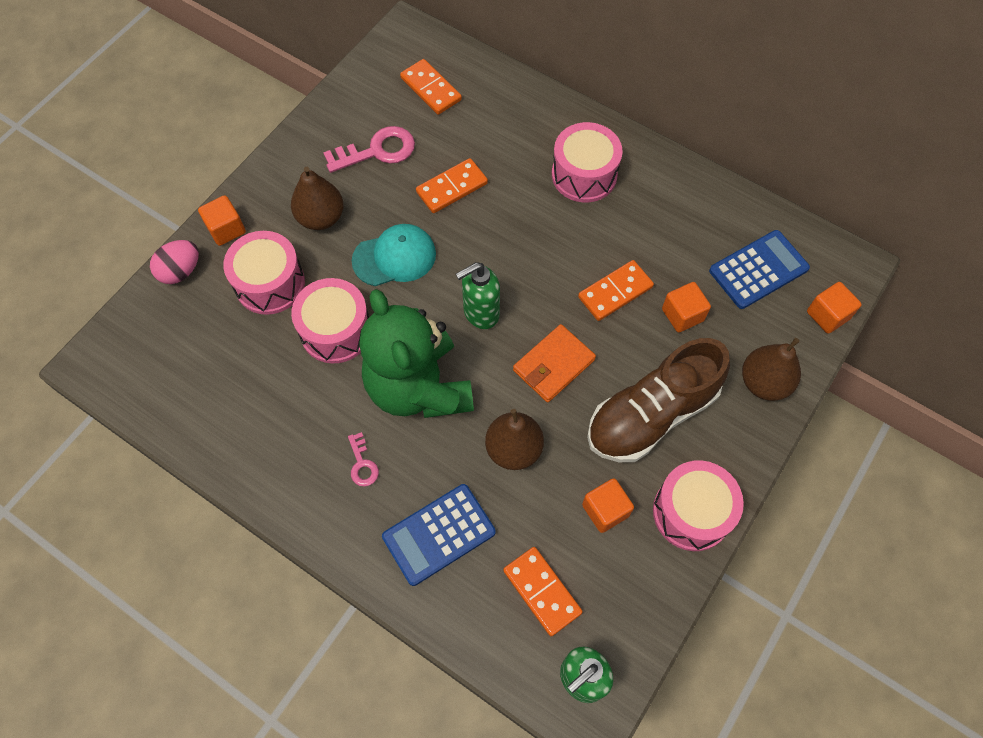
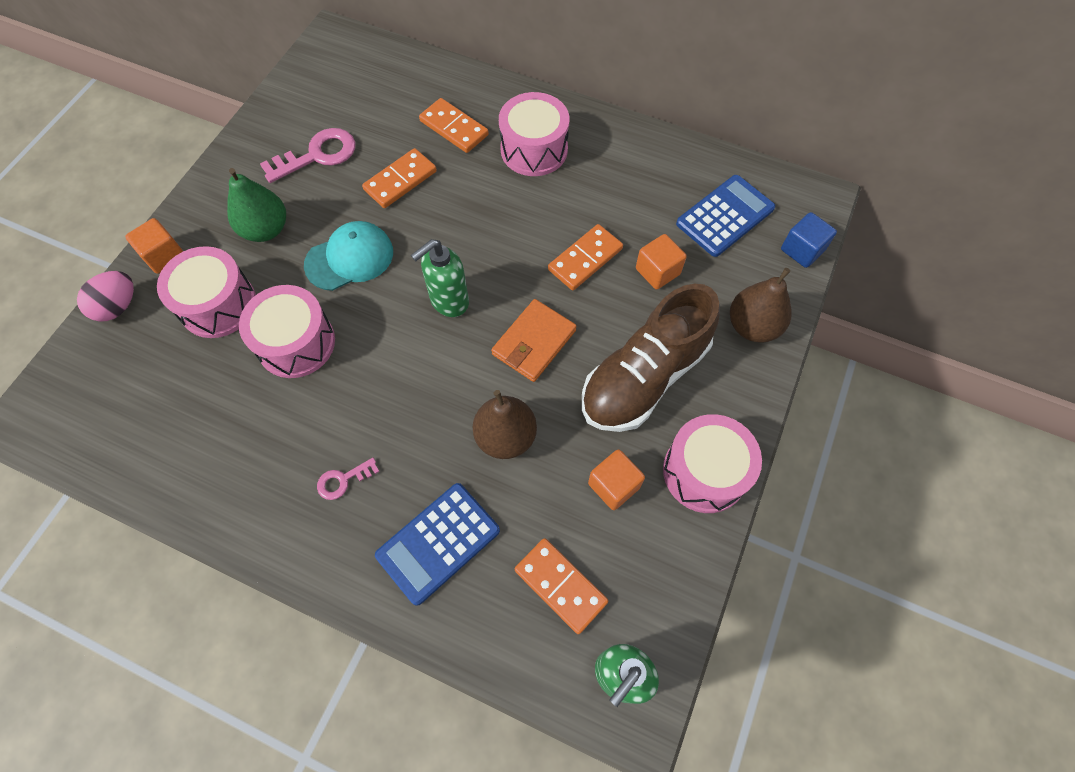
camera: 10 degrees left, 0 degrees up
brown pear [291,167,344,230] -> green pear [227,168,286,242]
pink key [348,432,379,487] -> pink key turned 90 degrees clockwise [317,458,379,500]
green teddy bear [359,289,474,418] -> none
orange domino [400,59,462,115] -> orange domino moved to [419,98,489,153]
orange cube [807,282,862,334] -> blue cube [781,212,837,268]

